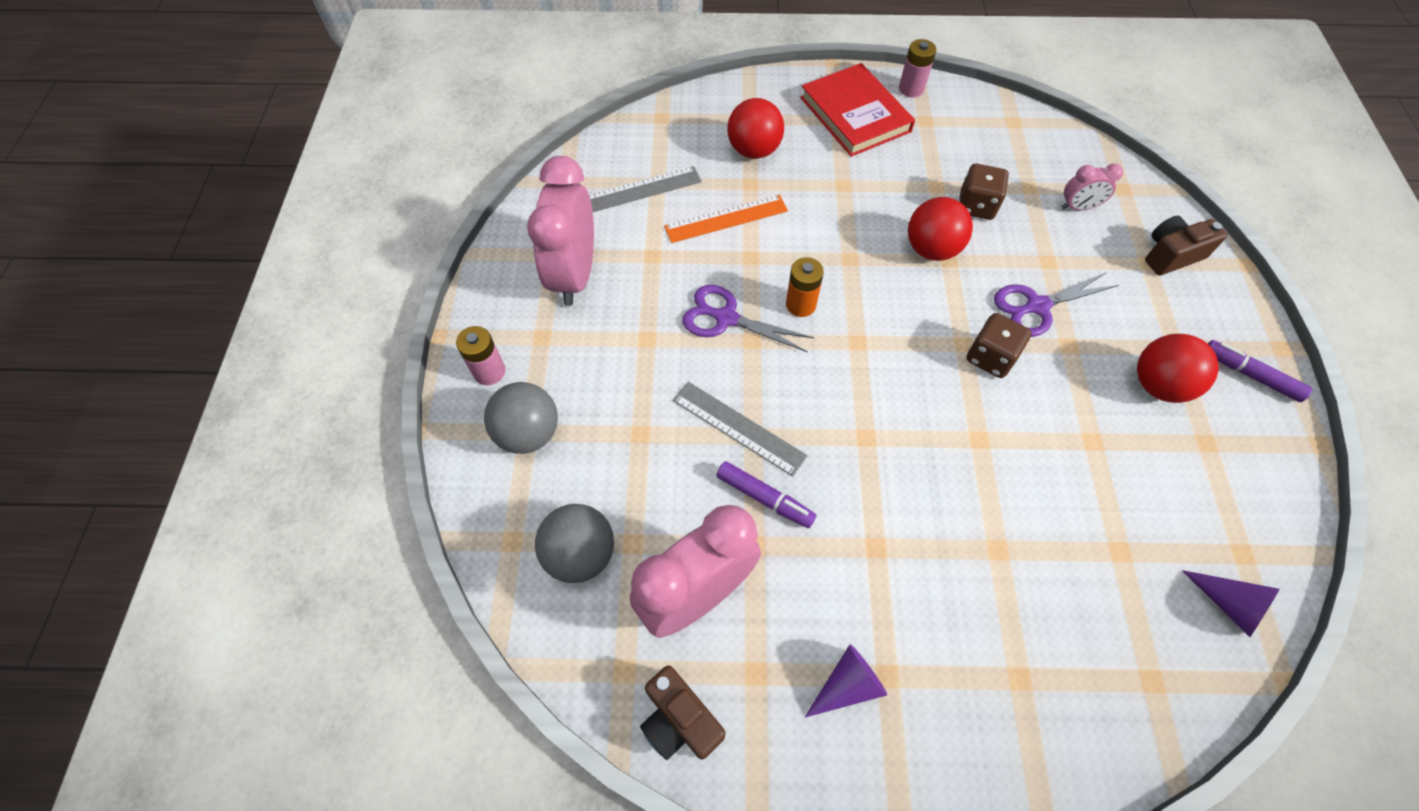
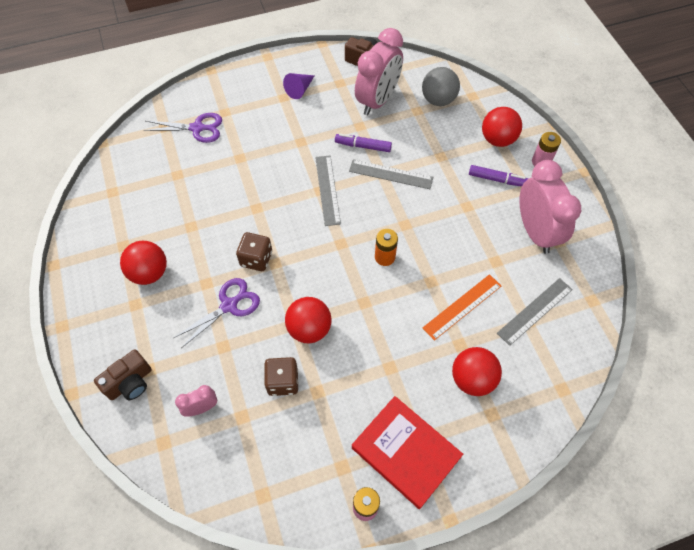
camera: 160 degrees right, 0 degrees up
grey ball [484,382,558,454] -> red ball [482,107,522,147]
purple scissors [682,285,814,352] -> purple scissors moved to [143,113,222,143]
purple cone [1182,570,1280,637] -> none
purple marker [1208,340,1313,402] -> purple marker moved to [469,165,528,187]
none -> grey ruler [315,155,341,226]

